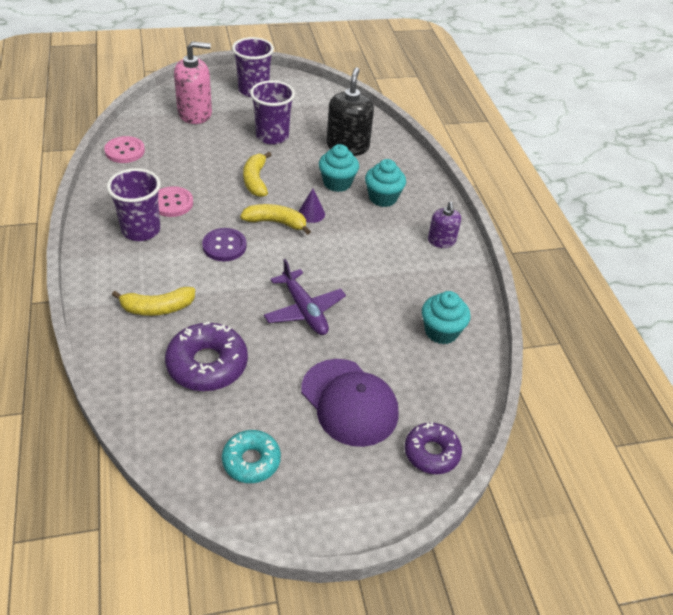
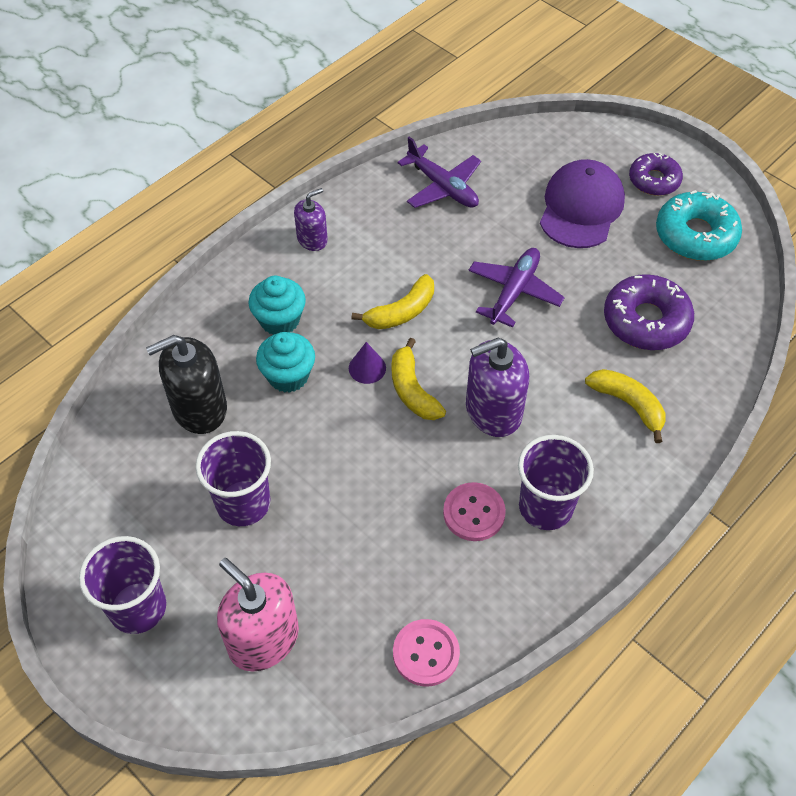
camera: 120 degrees left, 10 degrees up
purple button [202,228,247,261] -> purple soap dispenser [466,337,529,437]
turquoise donut [222,430,281,483] -> turquoise donut [656,190,742,261], size x1.53
yellow banana [243,152,271,197] -> yellow banana moved to [351,274,434,329]
purple donut [405,422,462,474] -> purple donut moved to [629,153,683,196]
turquoise cupcake [422,291,471,344] -> purple plane [397,137,481,208]

